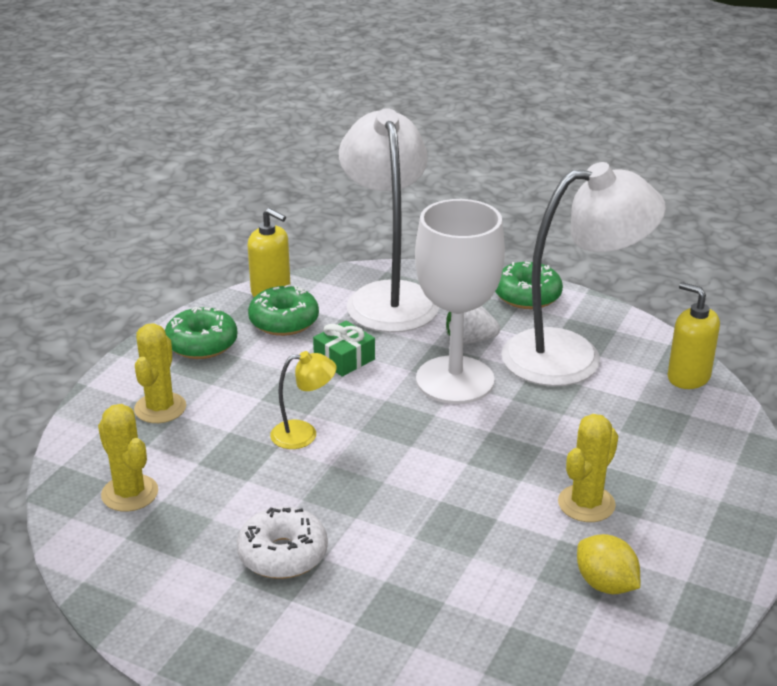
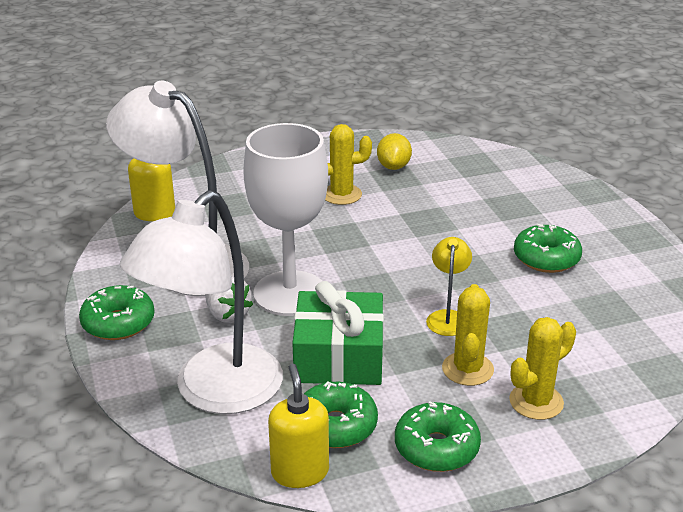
camera: 135 degrees left, 0 degrees up
yellow cactus [98,404,158,512] -> yellow cactus moved to [442,284,494,386]
white donut [237,506,328,579] -> green donut [514,224,582,273]
yellow lamp [270,351,336,449] -> yellow lamp turned 60 degrees clockwise [426,237,472,336]
green gift [313,321,375,377] -> green gift [293,281,384,385], size x1.84

